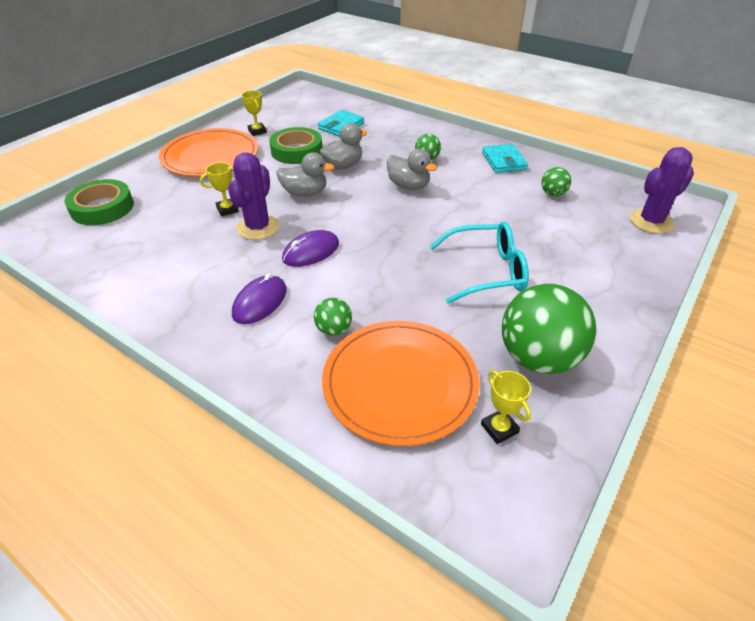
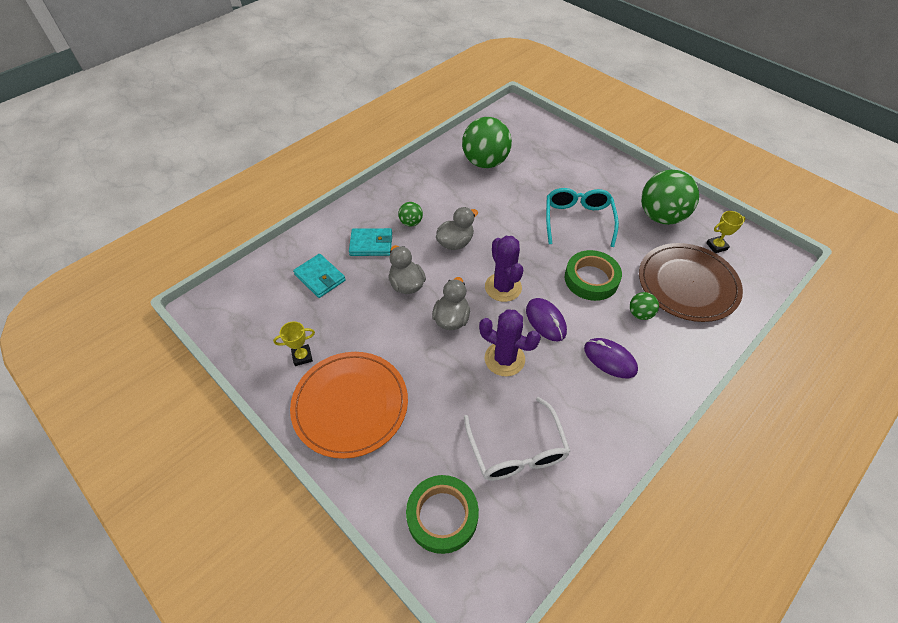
camera: 80 degrees left, 10 degrees up
yellow trophy [200,163,239,216] -> none
green tape [269,127,323,164] -> green tape moved to [565,250,622,301]
orange plate [322,321,480,446] -> brown plate [639,243,743,322]
turquoise wallet [482,144,528,173] -> turquoise wallet moved to [349,228,392,256]
green ball [541,167,571,196] -> green ball [462,117,512,168], size x2.18
purple cactus [630,147,694,234] -> purple cactus moved to [485,236,523,302]
none -> white glasses [464,397,570,481]

